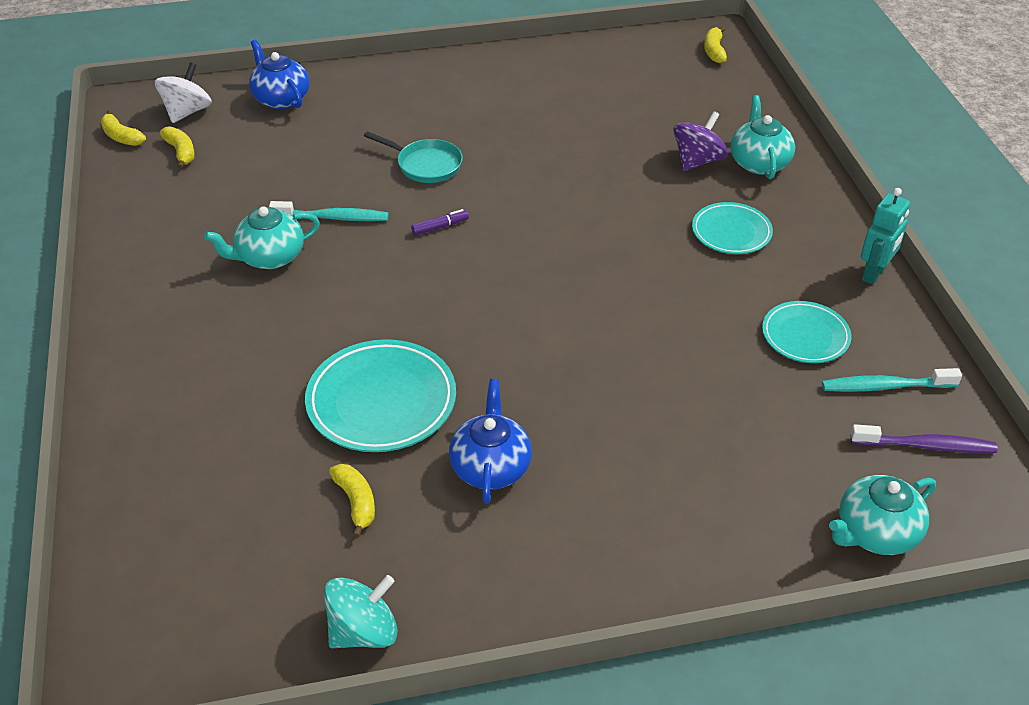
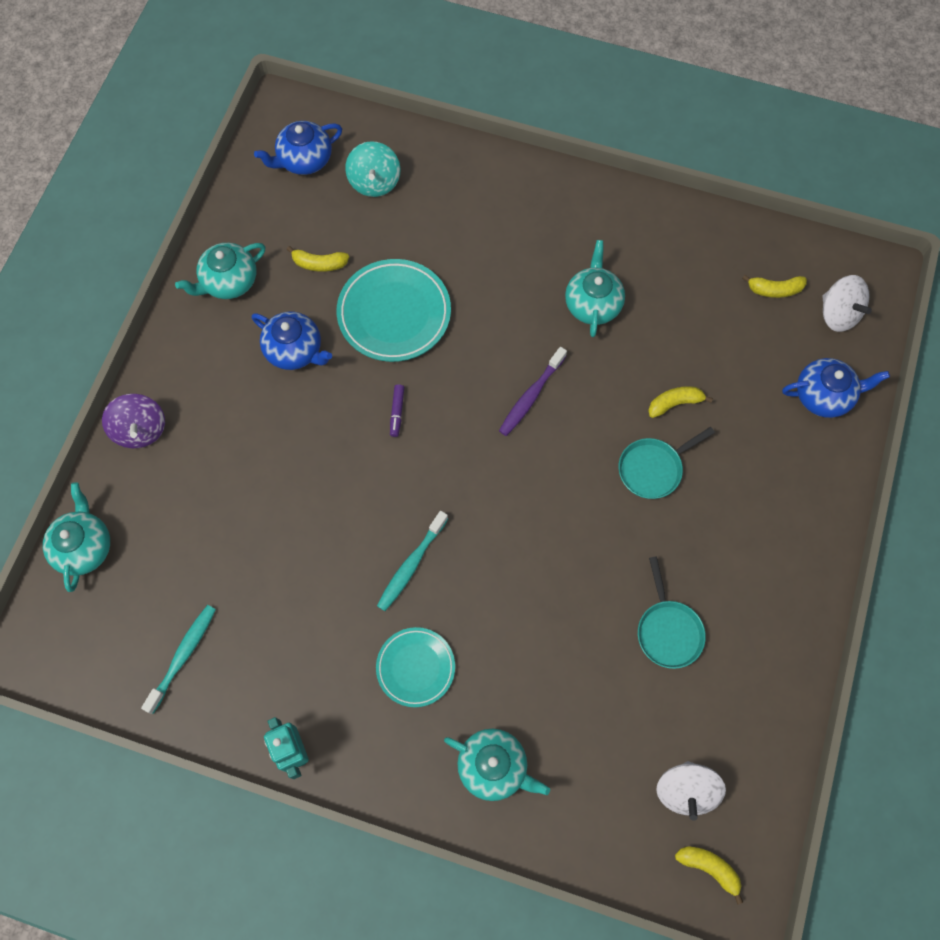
camera: 120 degrees right, 25 degrees up
yellow banana [100,110,146,146] -> yellow banana moved to [648,386,713,418]
turquoise toothbrush [269,201,388,221] -> turquoise toothbrush moved to [377,511,448,611]
turquoise spinning top [324,575,398,648] -> turquoise spinning top moved to [345,141,401,197]
purple marker [411,209,469,236] -> purple marker moved to [390,384,404,437]
purple spinning top [673,111,728,171] -> purple spinning top moved to [102,394,165,448]
turquoise plate [762,301,851,363] -> none
purple toothbrush [851,425,998,453] -> purple toothbrush moved to [499,347,567,436]
none -> turquoise teapot [175,243,265,299]
none -> blue teapot [254,121,342,175]
none -> turquoise pan [638,556,706,669]
none -> white spinning top [656,761,726,821]

